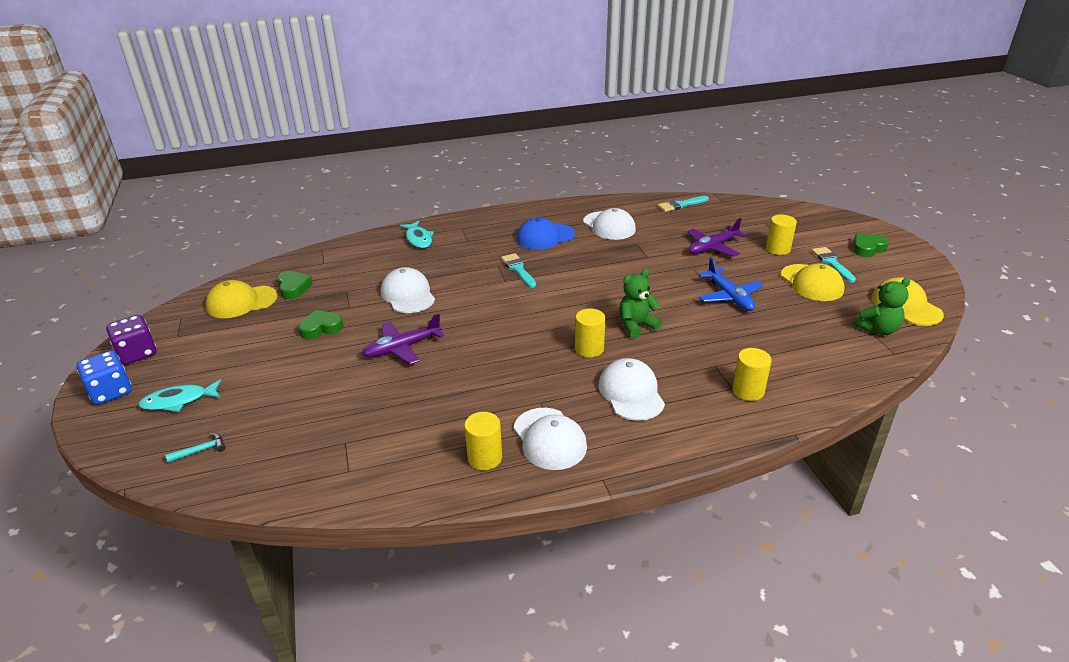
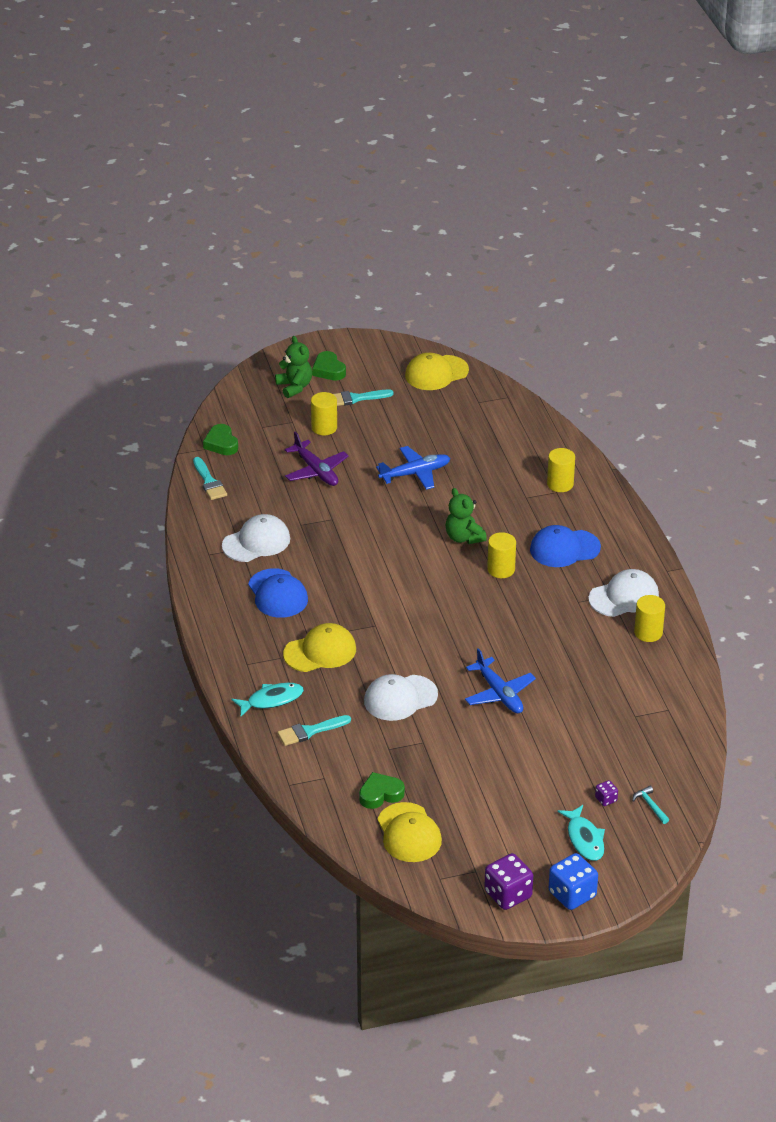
camera: 90 degrees left, 5 degrees up
green heart [298,310,343,340] -> green heart moved to [203,424,238,455]
purple plane [362,314,444,365] -> blue plane [465,648,536,713]
turquoise brush [501,253,536,288] -> turquoise brush moved to [277,715,351,746]
white cap [598,358,665,421] -> blue cap [530,525,601,567]
yellow cap [781,264,844,301] -> yellow cap moved to [283,623,356,672]
green teddy bear [853,278,910,335] -> green teddy bear moved to [275,336,312,398]
none -> purple dice [595,780,618,806]

